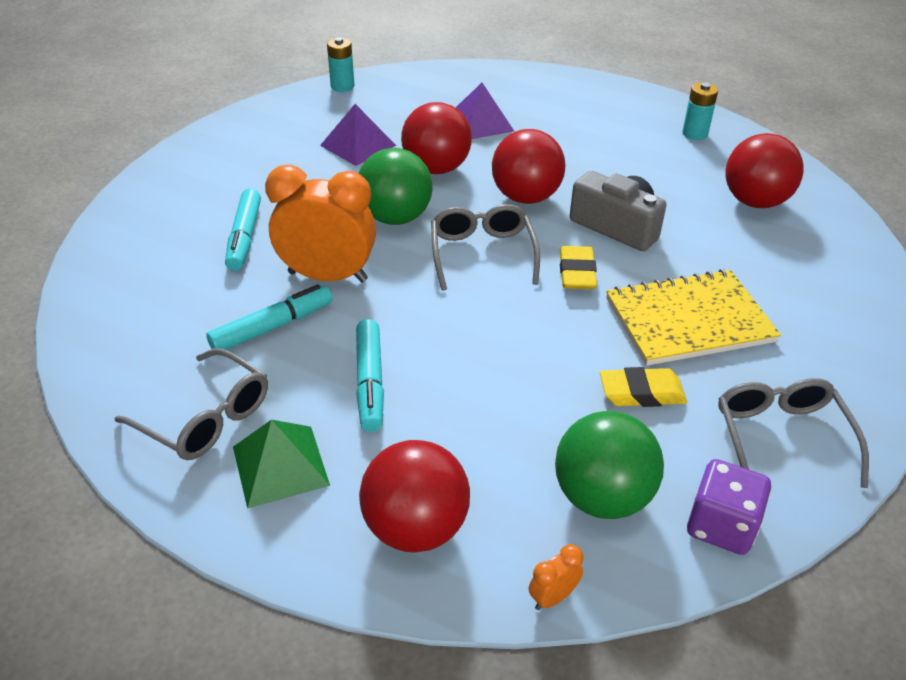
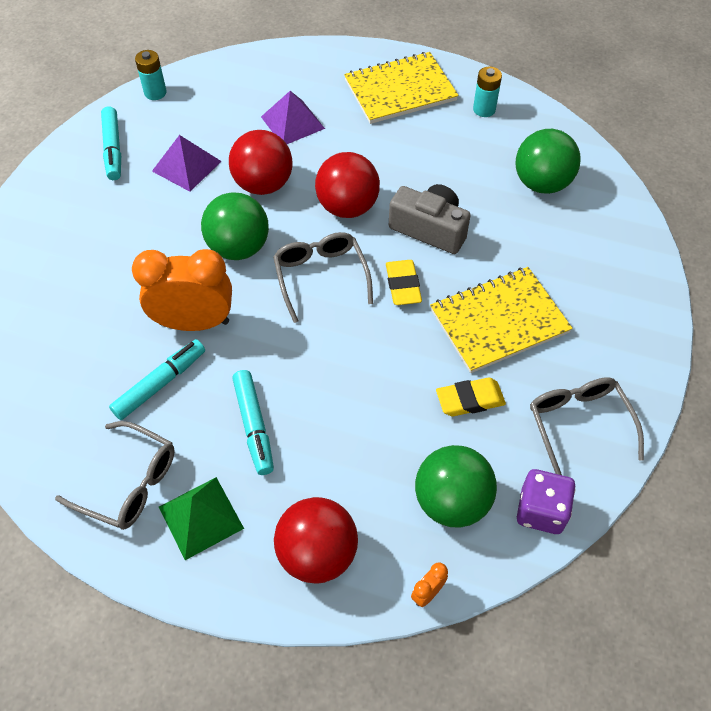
camera: 10 degrees left, 15 degrees up
turquoise marker [225,189,261,271] -> turquoise marker moved to [101,107,121,180]
red ball [725,133,804,208] -> green ball [515,129,581,194]
none -> yellow notebook [344,52,459,124]

